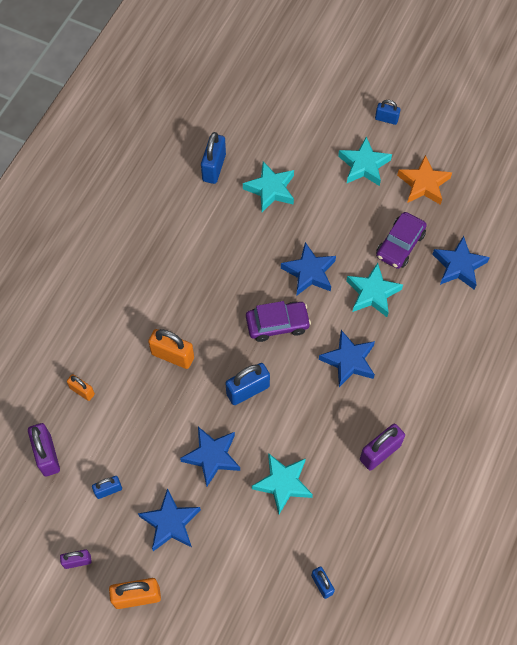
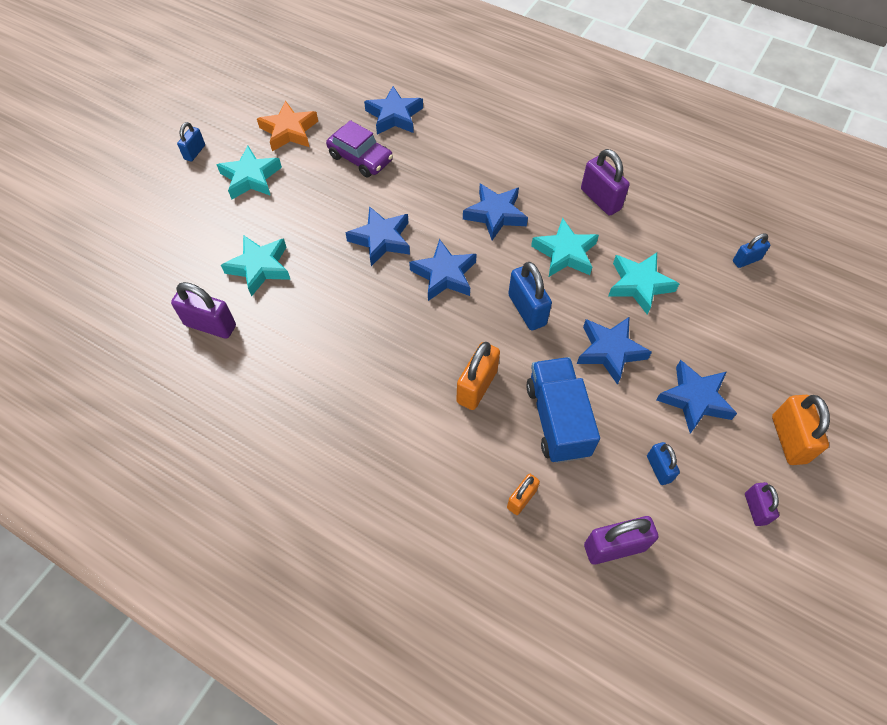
camera: 85 degrees left, 5 degrees down
blue padlock [201,132,226,184] -> purple padlock [171,282,236,339]
purple car [246,301,311,342] -> blue star [409,239,477,301]
turquoise star [346,263,403,317] -> turquoise star moved to [531,218,599,277]
none -> blue truck [526,357,600,463]

